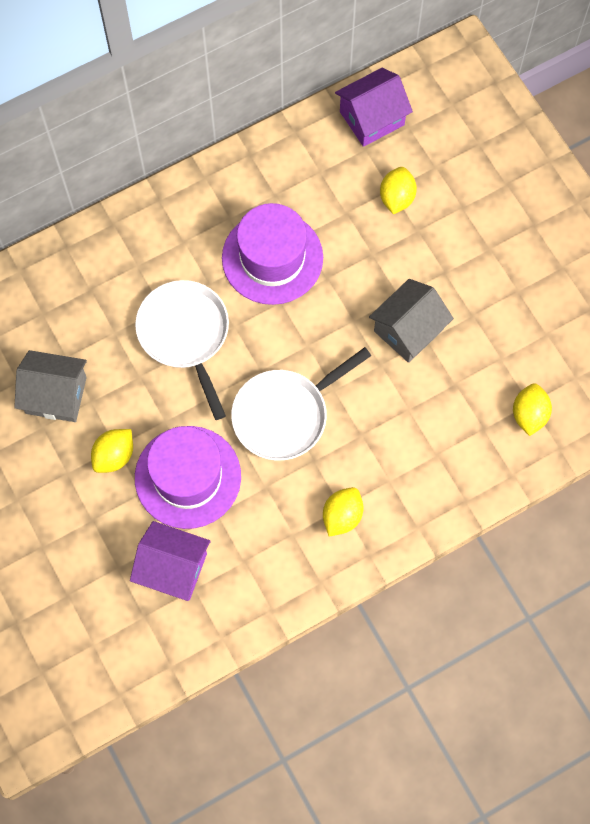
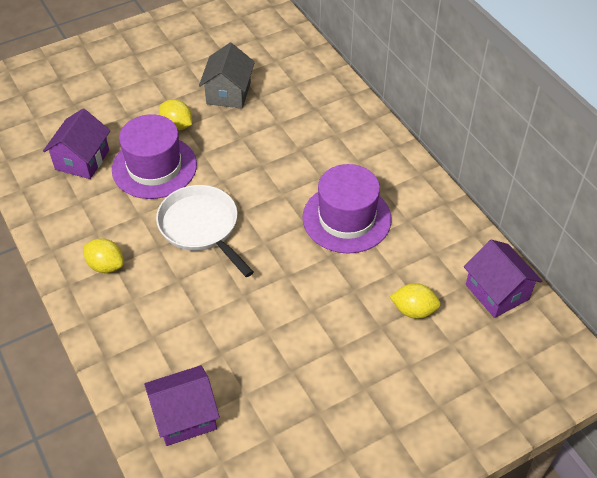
camera: 90 degrees right, 20 degrees down
white pan [135,280,229,420] -> none
grey house [369,279,454,363] -> none
yellow lemon [513,383,552,436] -> purple house [144,365,220,446]

